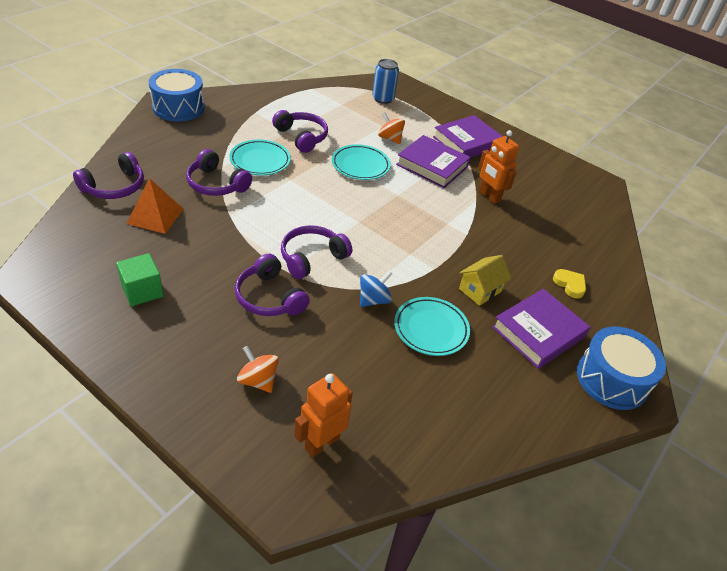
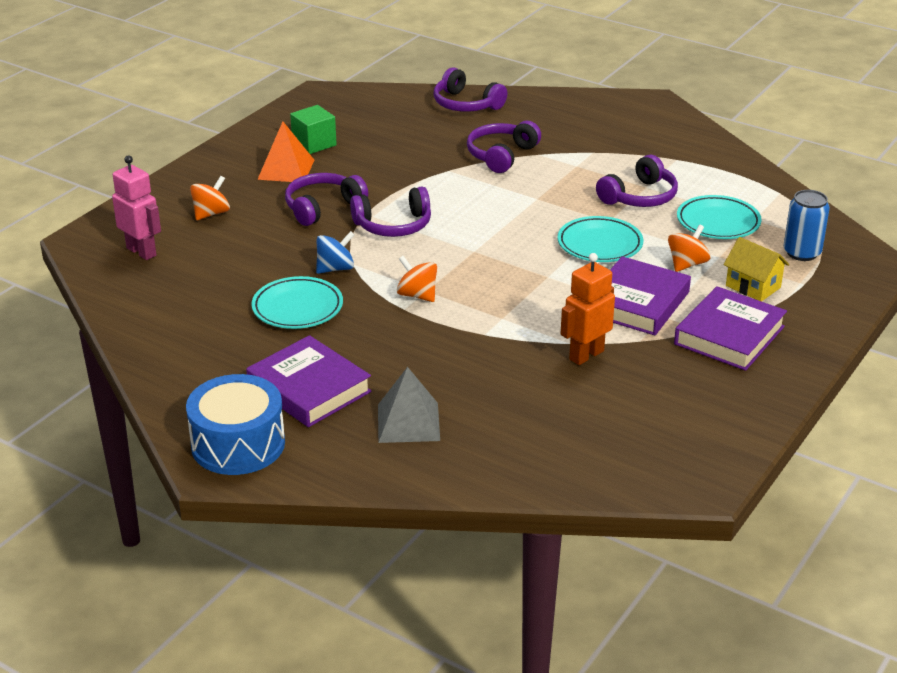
camera: 90 degrees right, 10 degrees down
orange pyramid [127,178,184,234] -> orange pyramid moved to [257,122,314,182]
blue drum [149,69,205,121] -> none
turquoise plate [229,139,291,175] -> turquoise plate moved to [677,195,762,239]
purple headphones [281,225,352,279] -> purple headphones turned 120 degrees clockwise [350,187,431,237]
orange robot [294,373,353,457] -> pink robot [112,155,161,260]
blue spinning top [360,271,392,307] -> blue spinning top turned 75 degrees counterclockwise [316,231,355,274]
purple book [433,115,503,158] -> purple book turned 75 degrees clockwise [674,286,787,371]
yellow house [459,255,511,306] -> yellow house moved to [724,237,789,302]
yellow heart [553,269,586,298] -> grey pyramid [378,367,440,443]
none -> orange spinning top [397,256,437,302]

